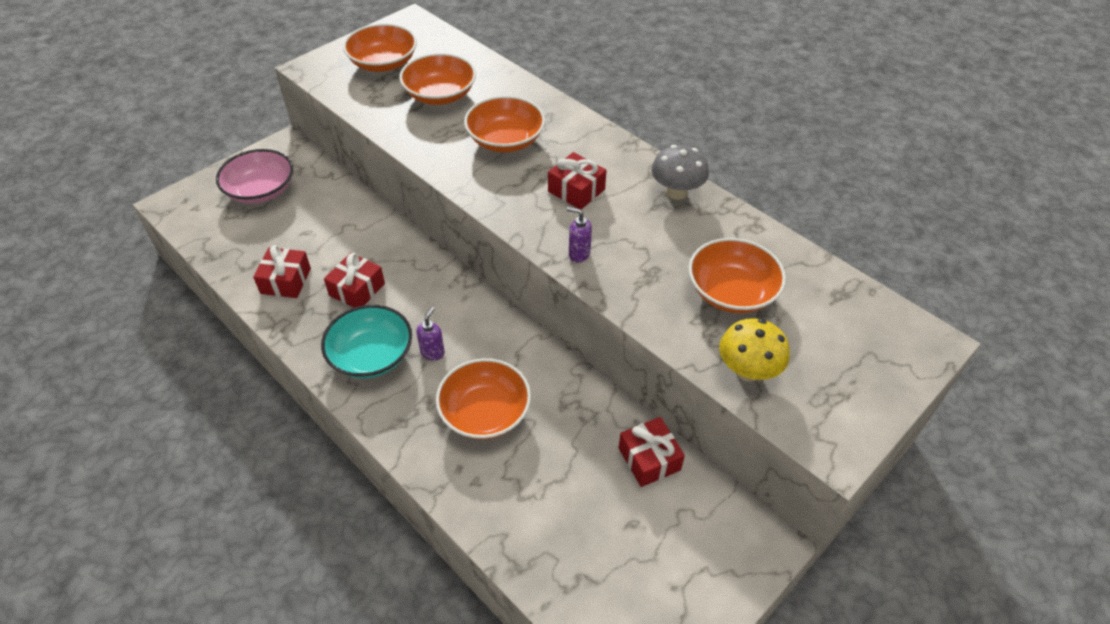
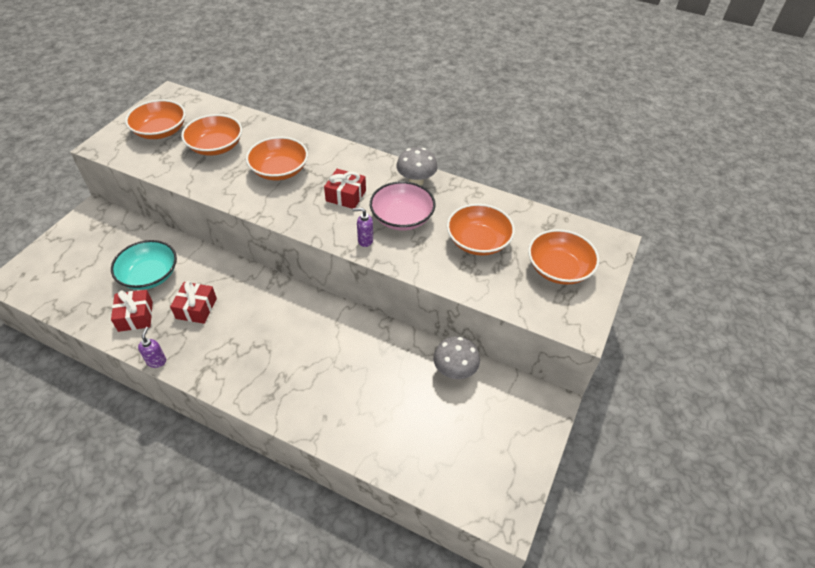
camera: 20 degrees left, 0 degrees up
pink bowl [216,149,293,204] -> pink bowl moved to [370,181,436,230]
turquoise bowl [321,305,412,378] -> turquoise bowl moved to [111,240,177,290]
purple soap dispenser [416,307,445,361] -> purple soap dispenser moved to [138,327,166,368]
orange bowl [436,358,531,440] -> orange bowl moved to [528,229,600,285]
red gift [618,417,685,487] -> grey mushroom [433,336,480,379]
yellow mushroom [719,318,790,382] -> none

